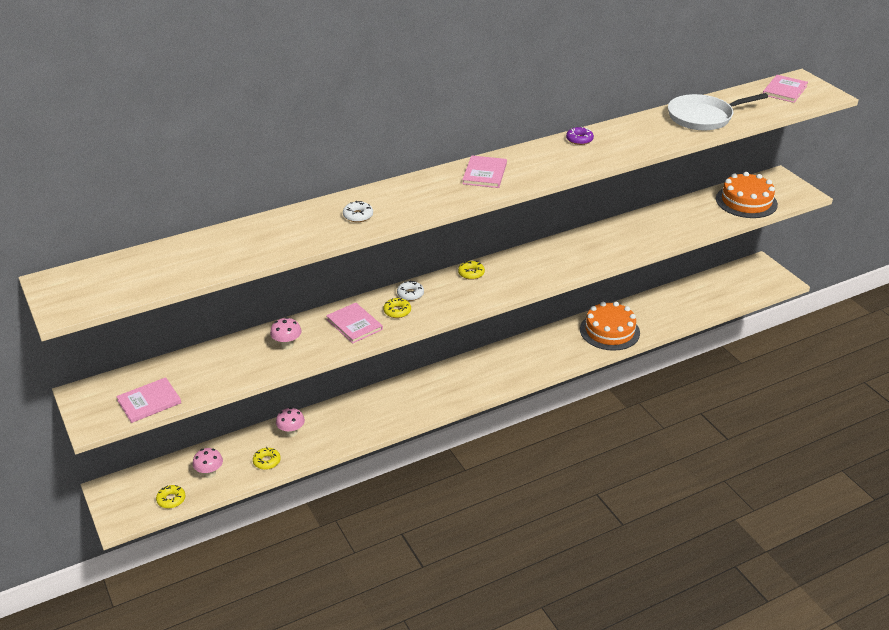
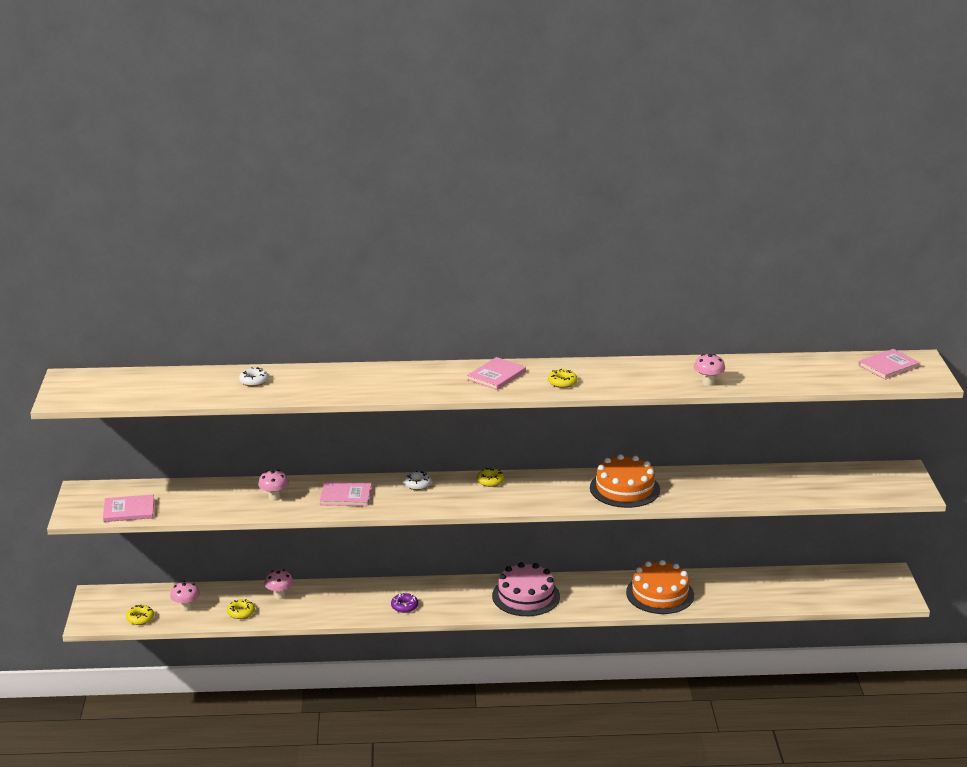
camera: 25 degrees right, 10 degrees down
pink book [326,302,383,343] -> pink book turned 75 degrees counterclockwise [320,482,372,506]
white donut [343,201,373,222] -> white donut moved to [239,367,268,386]
yellow donut [383,298,411,318] -> yellow donut moved to [548,368,577,388]
purple donut [566,127,594,145] -> purple donut moved to [391,593,418,613]
white pan [668,93,768,130] -> none
orange cake [716,172,778,218] -> orange cake moved to [590,454,660,508]
none -> pink cake [492,562,560,616]
none -> pink mushroom [694,354,725,386]

